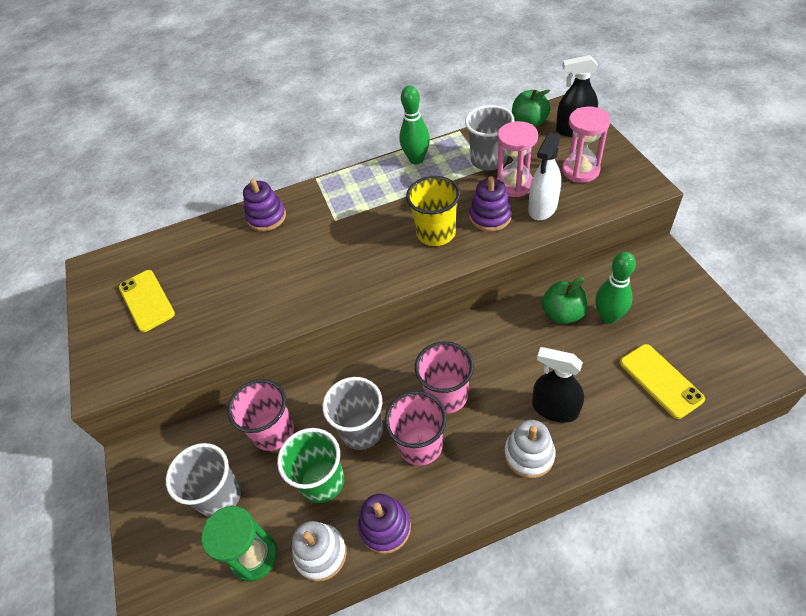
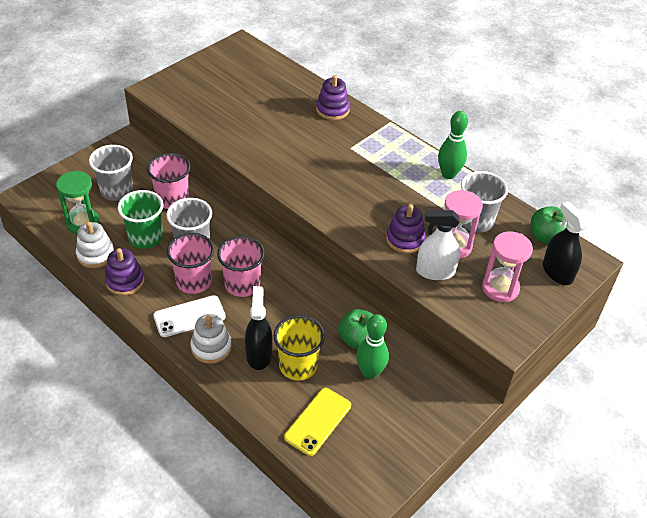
camera: 55 degrees right, 5 degrees down
yellow phone [119,270,175,332] -> none
yellow cup [406,176,460,246] -> yellow cup moved to [273,315,325,381]
none -> white phone [153,295,226,337]

